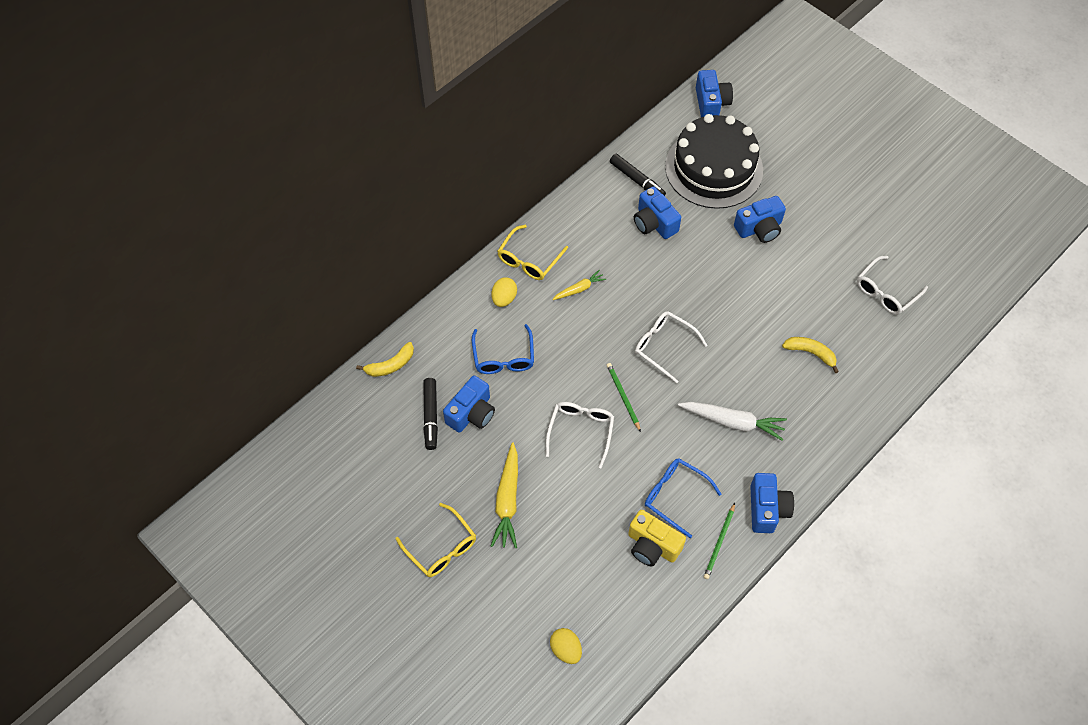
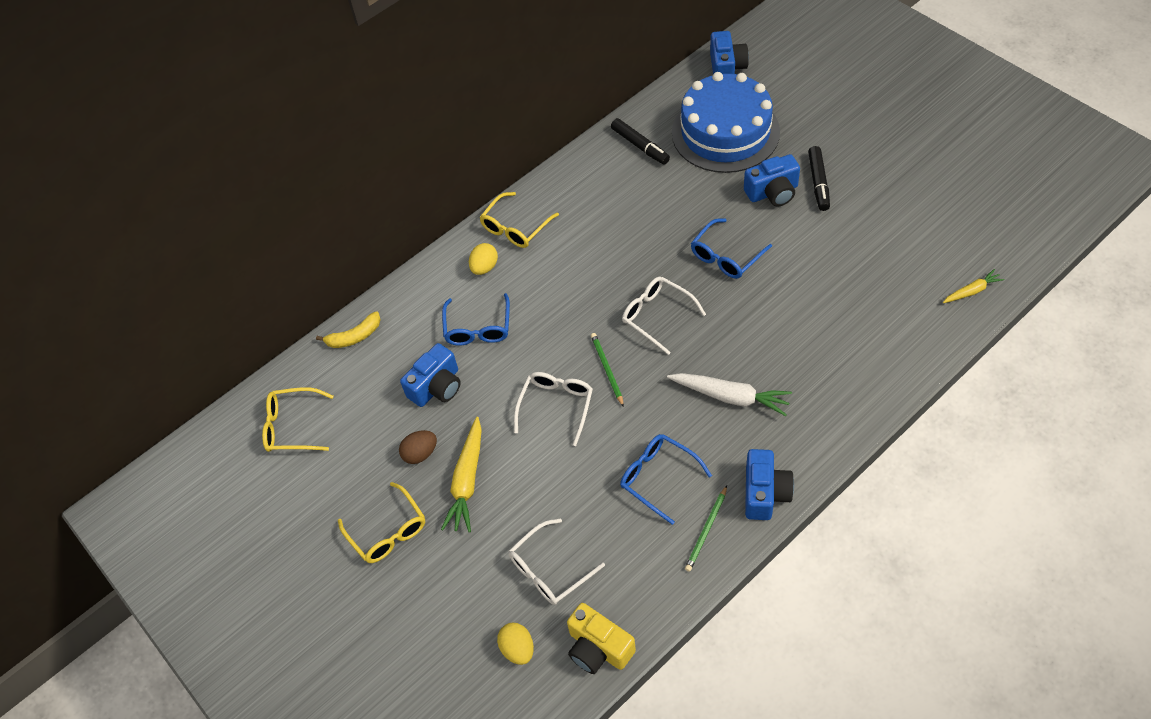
camera: 10 degrees right, 5 degrees down
black marker [423,378,438,450] -> black marker moved to [808,146,830,211]
yellow carrot [552,270,606,300] -> yellow carrot moved to [943,269,1005,303]
yellow camera [628,510,686,566] -> yellow camera moved to [567,603,636,674]
blue camera [634,186,681,239] -> none
black cake [665,114,763,209] -> blue cake [672,72,780,173]
yellow banana [782,337,839,373] -> none
white glasses [857,256,928,315] -> white glasses moved to [509,519,605,605]
none -> yellow glasses [262,387,334,452]
none -> brown egg [399,430,437,464]
none -> blue glasses [691,218,772,279]

